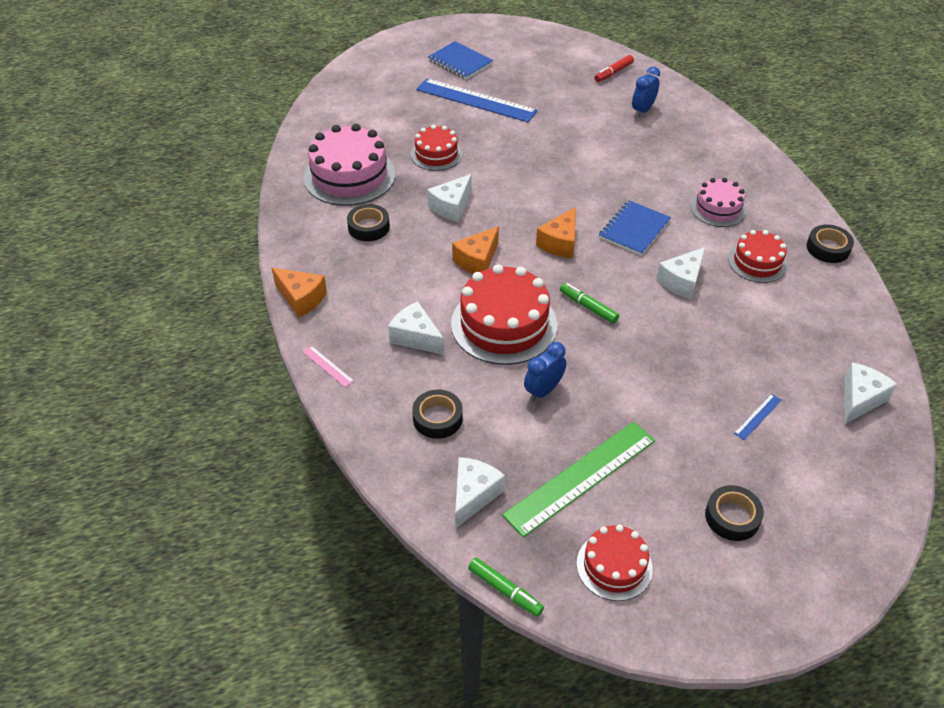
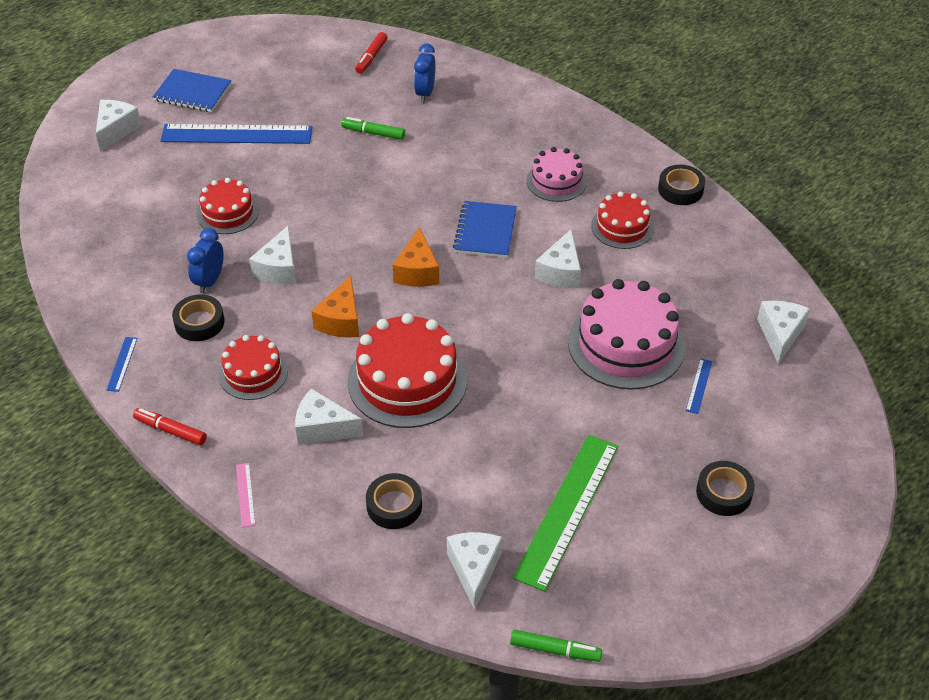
camera: 25 degrees left, 0 degrees up
orange cheese [272,268,327,317] -> red marker [133,408,207,446]
pink ruler [303,346,354,387] -> pink ruler turned 60 degrees clockwise [236,463,256,527]
pink cake [304,124,395,206] -> pink cake moved to [568,279,685,390]
blue clock [524,342,566,401] -> blue clock moved to [187,228,224,293]
green marker [560,283,619,324] -> green marker moved to [341,117,405,140]
red cake [577,525,653,601] -> red cake moved to [219,335,288,400]
none -> white cheese [96,100,142,152]
none -> blue ruler [106,337,137,392]

